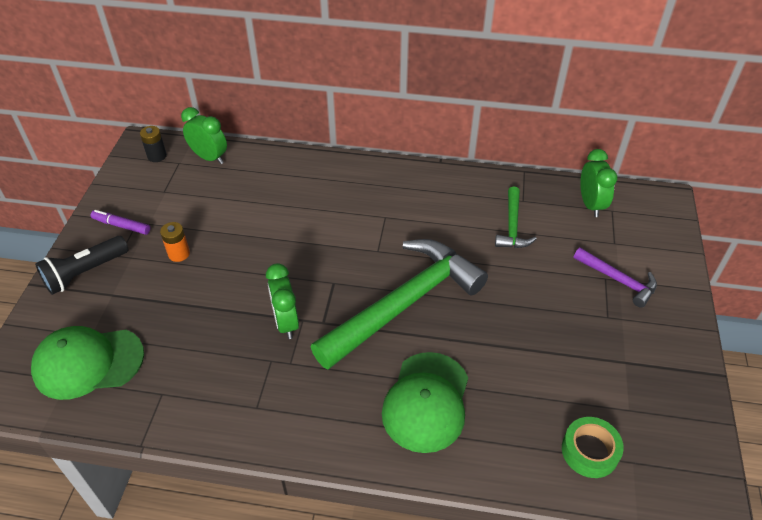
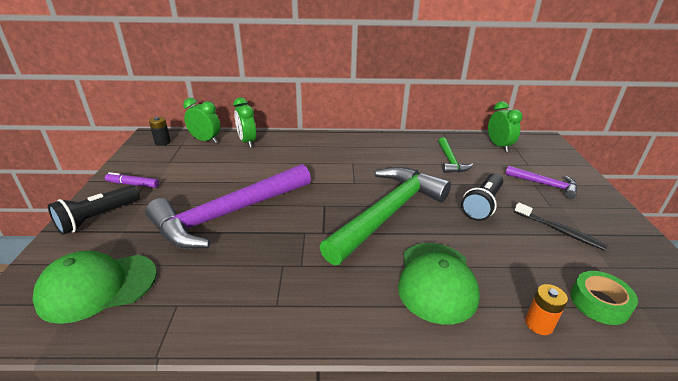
camera: 10 degrees left, 15 degrees down
orange battery [160,222,190,262] -> orange battery moved to [525,284,568,335]
green clock [266,263,299,339] -> green clock moved to [233,97,256,148]
none -> purple hammer [145,164,311,249]
none -> black flashlight [461,173,503,221]
none -> black toothbrush [514,203,607,250]

